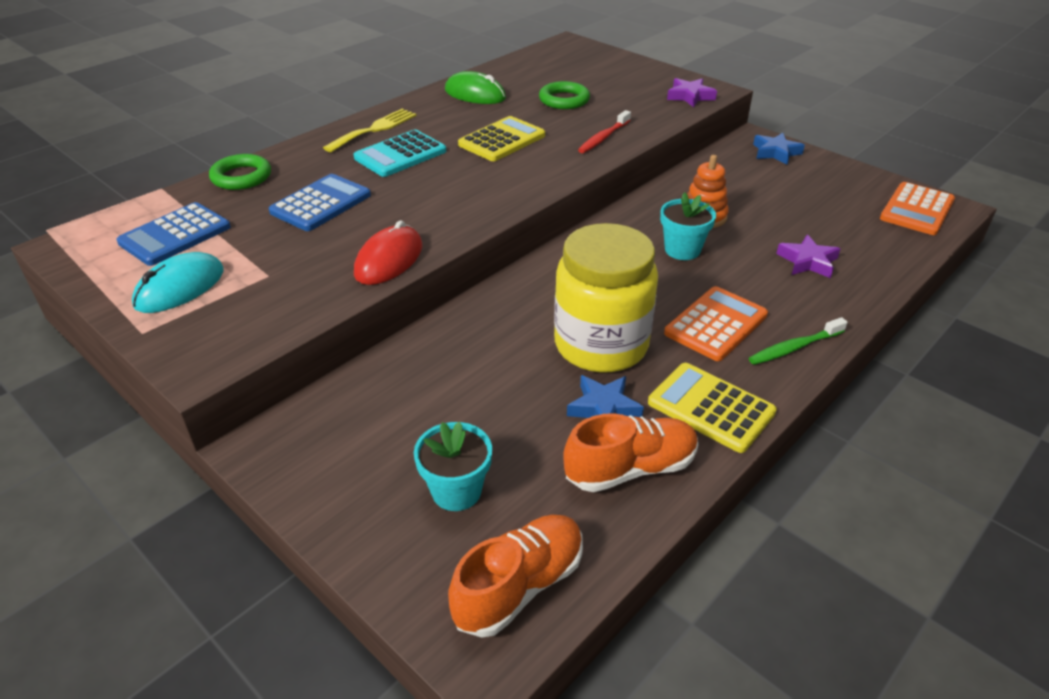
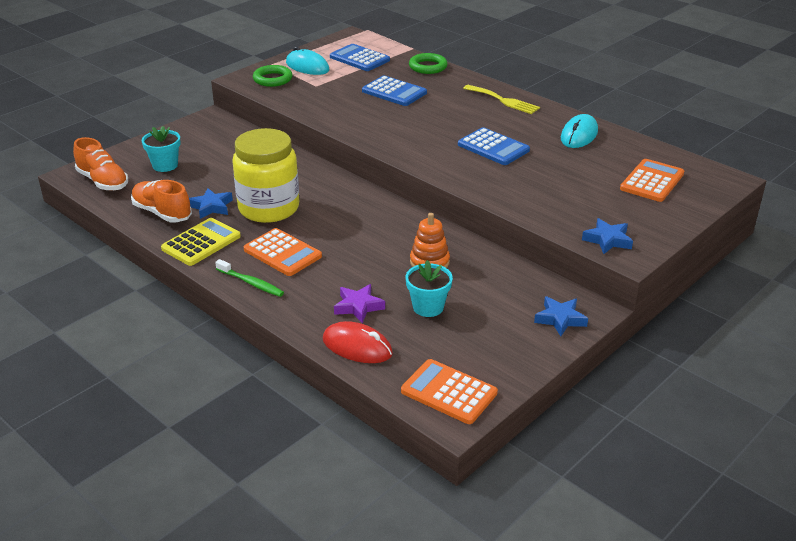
camera: 90 degrees right, 5 degrees down
turquoise calculator [354,130,446,177] -> none
red mouse [354,220,423,285] -> red mouse moved to [323,321,393,363]
green mouse [445,71,506,104] -> turquoise mouse [561,114,598,148]
yellow calculator [458,116,545,161] -> blue calculator [458,127,530,165]
green ring [539,81,590,109] -> green ring moved to [253,65,293,87]
orange shoe [563,413,698,492] -> orange shoe turned 150 degrees clockwise [131,180,192,223]
red toothbrush [578,110,631,153] -> none
turquoise flower pot [660,192,716,260] -> turquoise flower pot moved to [406,260,453,317]
purple star [667,78,717,107] -> blue star [582,218,633,254]
green toothbrush [749,317,848,365] -> green toothbrush turned 150 degrees clockwise [215,259,284,297]
none -> orange calculator [620,159,684,202]

